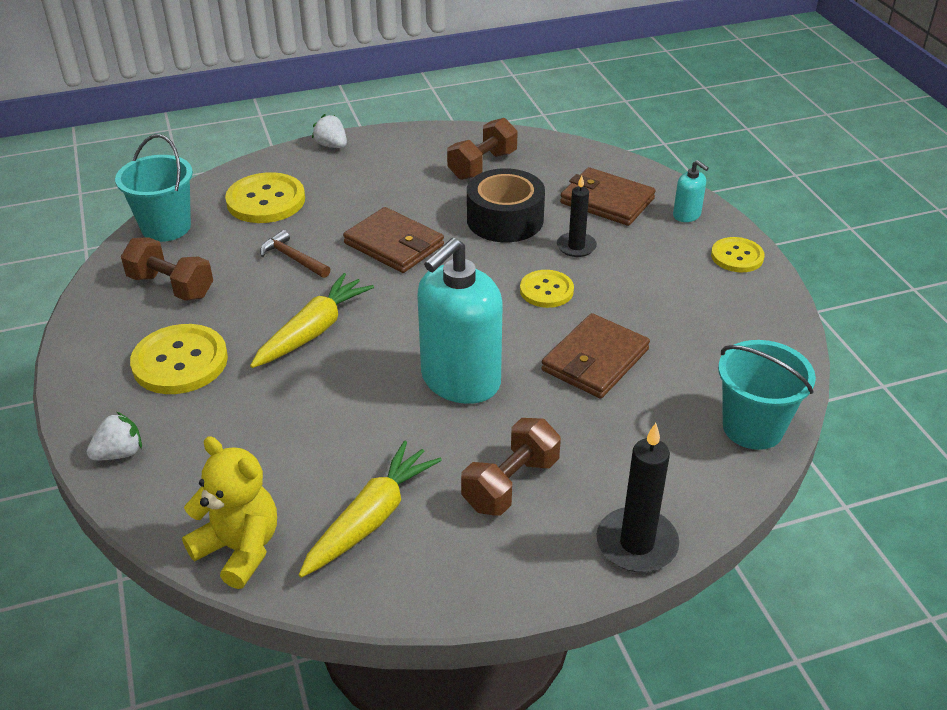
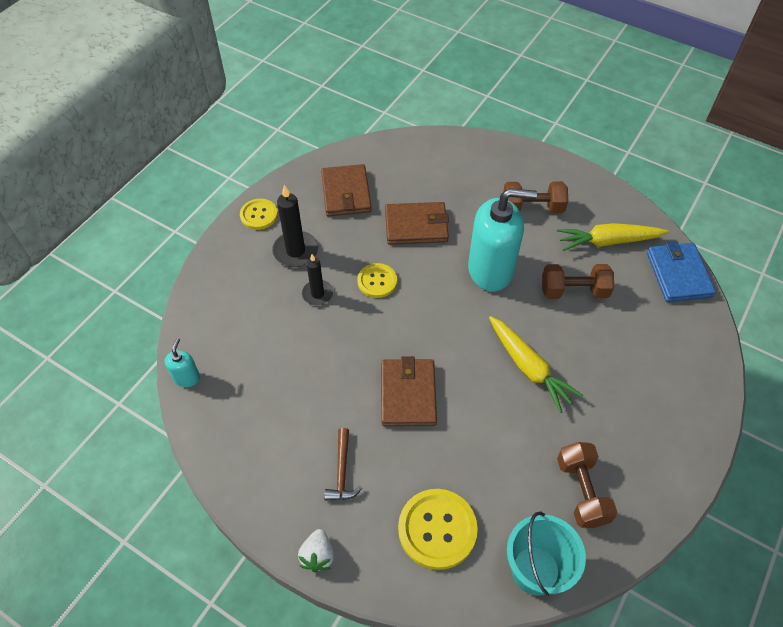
camera: 130 degrees left, 15 degrees up
white strawberry [87,412,142,461] -> none
yellow button [130,324,228,394] -> none
yellow teddy bear [182,436,277,589] -> blue wallet [647,241,716,302]
yellow carrot [250,273,374,368] -> yellow carrot turned 120 degrees counterclockwise [489,316,584,413]
brown hammer [260,230,330,278] -> brown hammer moved to [324,428,362,501]
brown dumbbell [447,118,518,180] -> brown dumbbell moved to [542,264,614,299]
black tape [467,168,545,242] -> none
brown wallet [560,167,656,226] -> brown wallet moved to [321,164,372,216]
black candle [597,423,679,572] -> black candle moved to [272,185,318,267]
turquoise soap dispenser [673,160,709,222] -> turquoise soap dispenser moved to [164,338,200,387]
turquoise bucket [718,340,816,450] -> none

